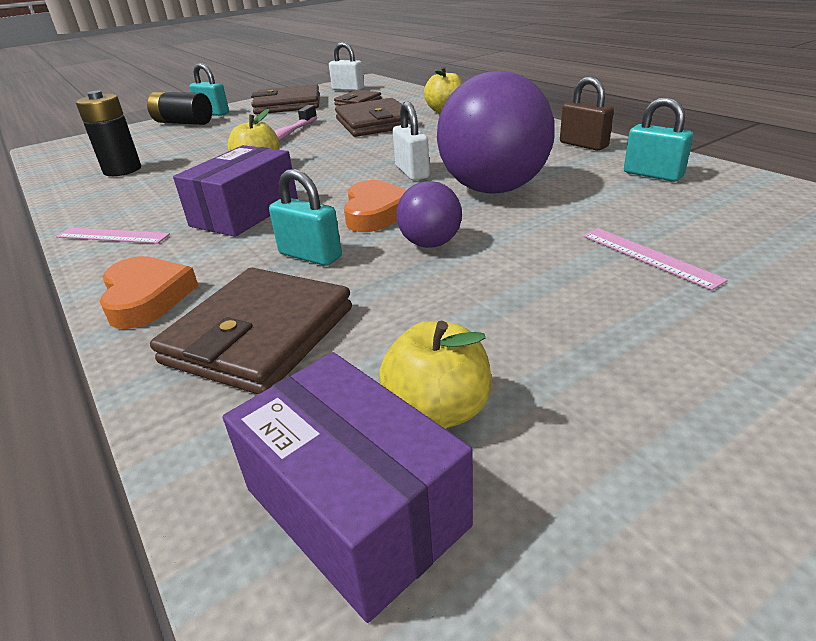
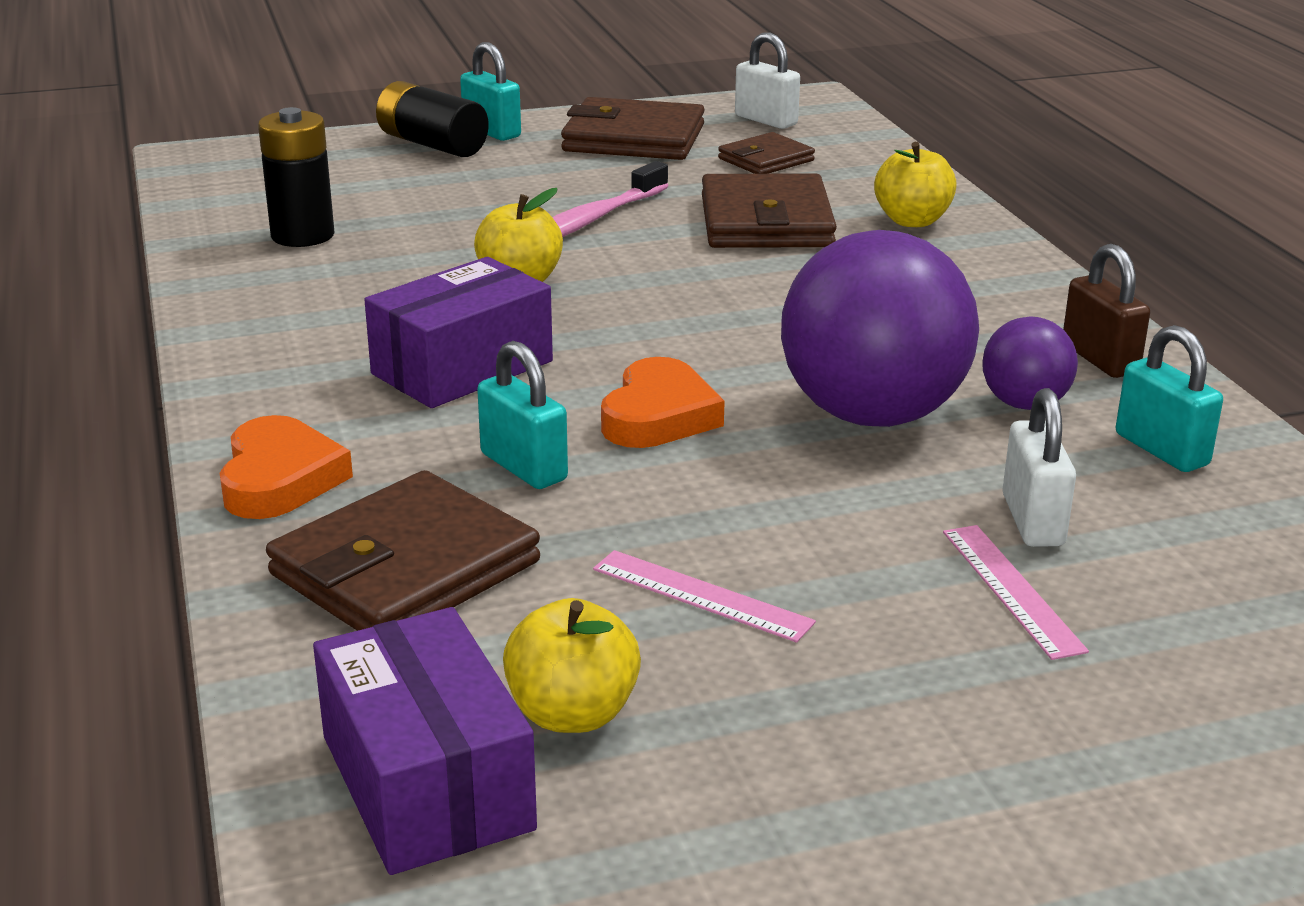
camera: 15 degrees right, 5 degrees down
pink ruler [56,228,170,244] -> pink ruler moved to [593,550,816,643]
white padlock [393,102,430,181] -> white padlock moved to [1002,388,1076,547]
purple ball [396,181,462,248] -> purple ball moved to [982,316,1078,410]

